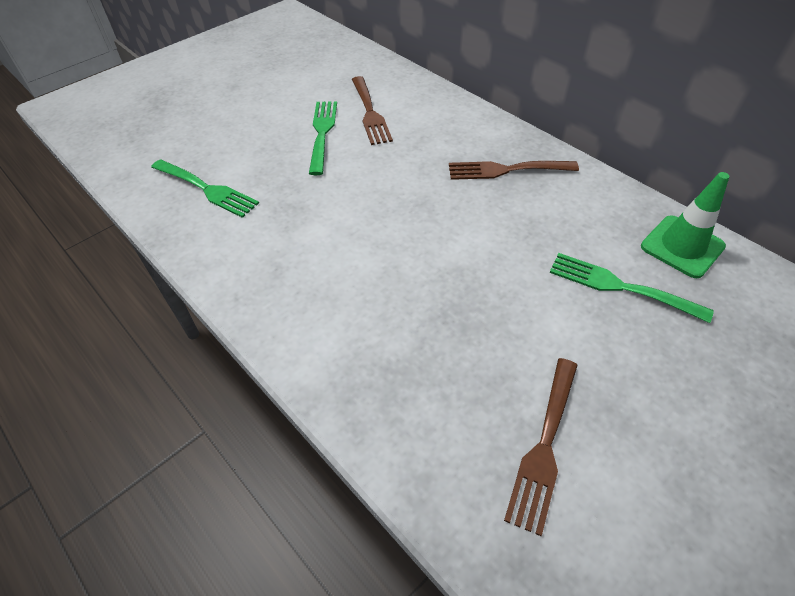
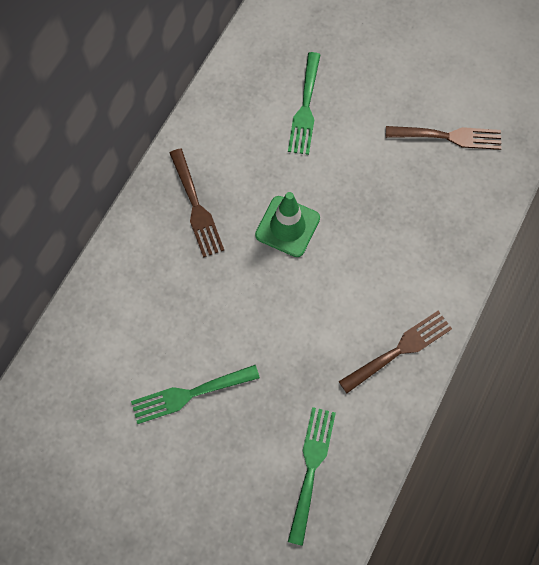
camera: 110 degrees left, 20 degrees up
brown fork [352,76,393,145] -> brown fork moved to [338,311,452,393]
green traffic cone [641,172,729,278] -> green traffic cone moved to [255,192,320,257]

